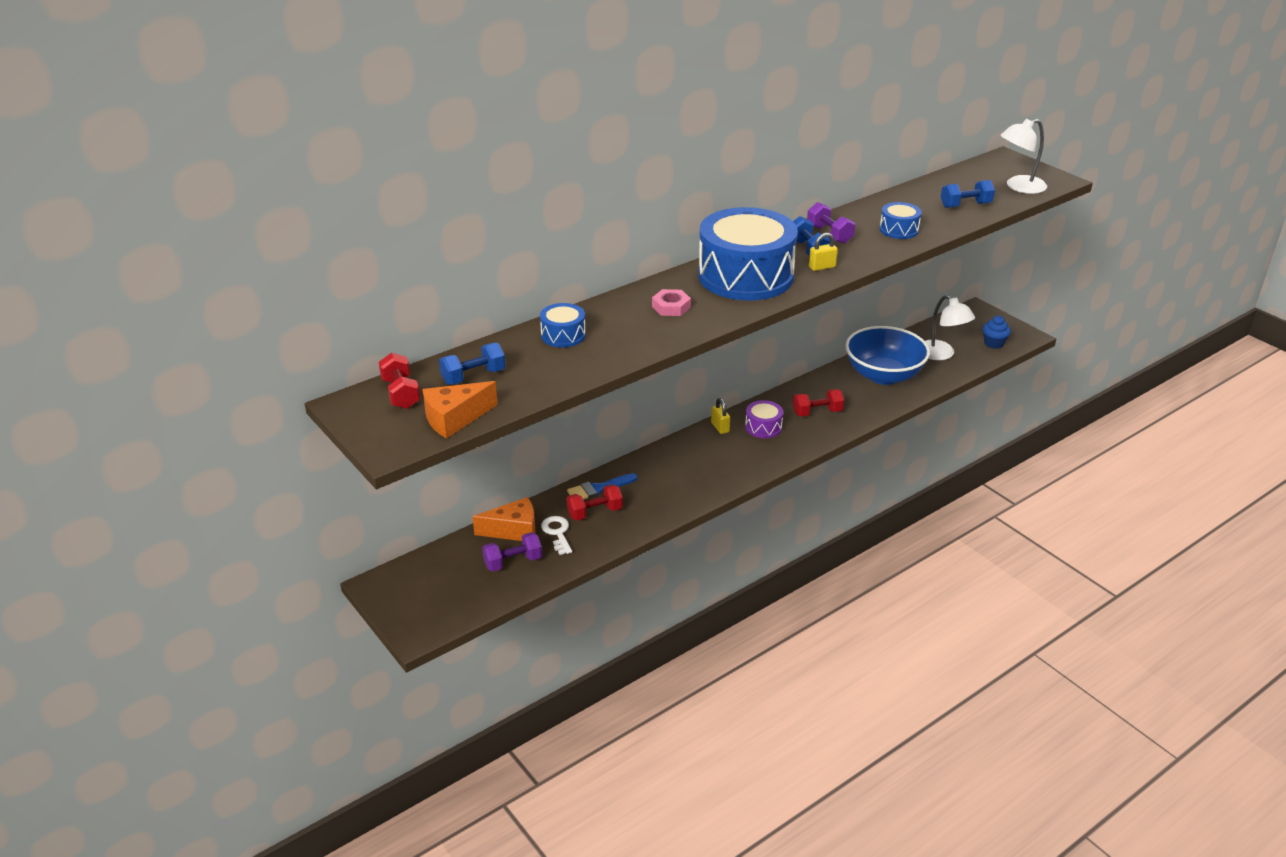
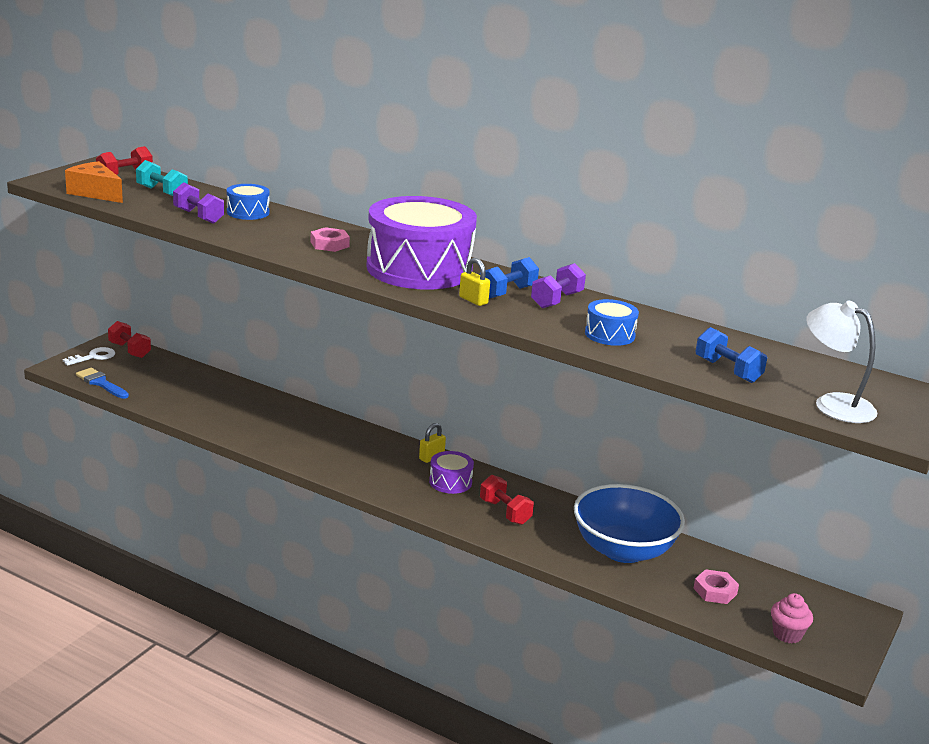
camera: 65 degrees right, 10 degrees down
blue dumbbell [439,343,506,385] -> turquoise dumbbell [136,160,188,196]
orange cheese [473,497,535,541] -> none
purple dumbbell [482,532,542,571] -> purple dumbbell moved to [173,182,224,224]
white key [541,516,572,555] -> white key moved to [63,347,115,366]
red dumbbell [566,484,623,521] -> red dumbbell moved to [108,321,151,358]
blue brush [567,473,637,500] -> blue brush moved to [76,368,129,399]
blue drum [698,207,798,301] -> purple drum [366,196,477,290]
white lamp [925,295,975,360] -> pink nut [693,569,739,604]
blue cupcake [983,316,1011,349] -> pink cupcake [771,593,813,644]

